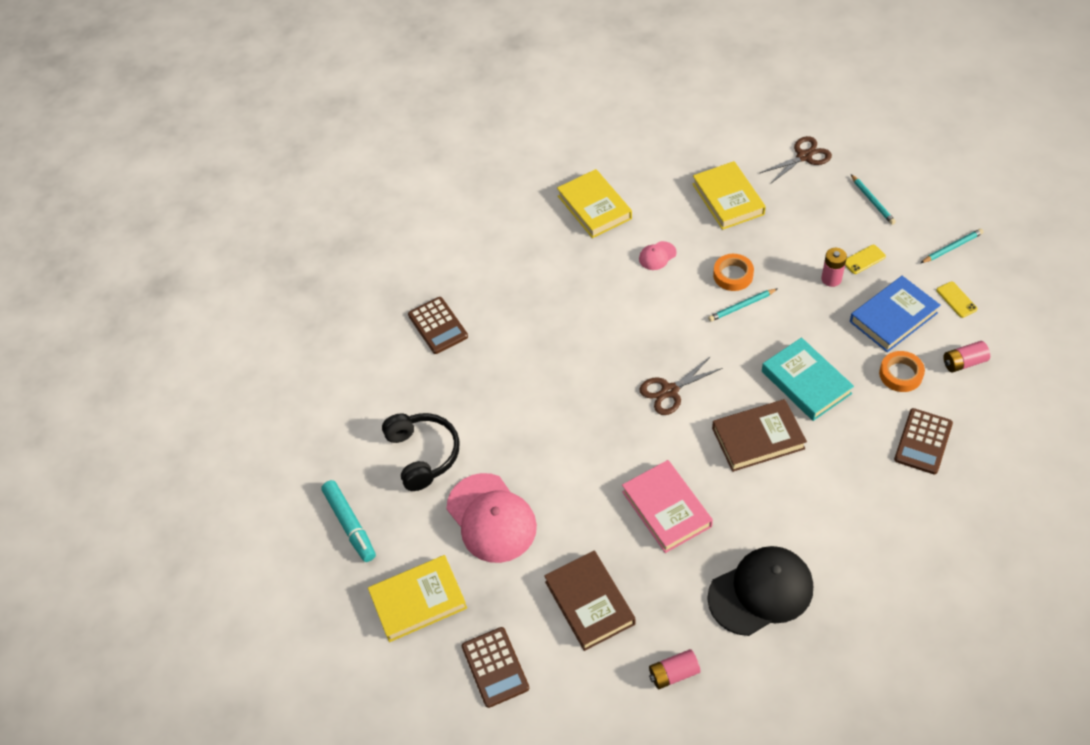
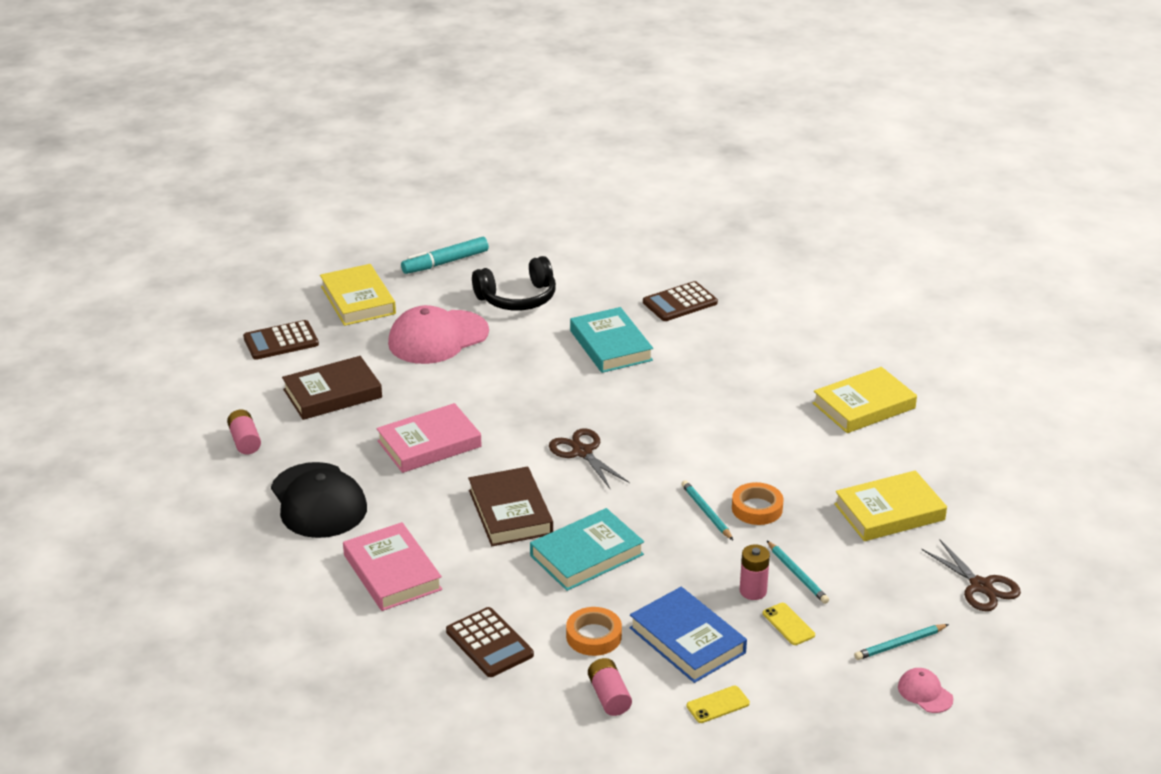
camera: 85 degrees right, 20 degrees down
pink cap [639,241,677,270] -> pink cap moved to [898,668,953,713]
brown calculator [894,408,953,474] -> brown calculator turned 150 degrees counterclockwise [446,607,534,677]
turquoise pencil [921,229,984,263] -> turquoise pencil moved to [767,541,829,604]
none -> pink book [343,522,442,611]
none -> turquoise book [570,307,653,373]

